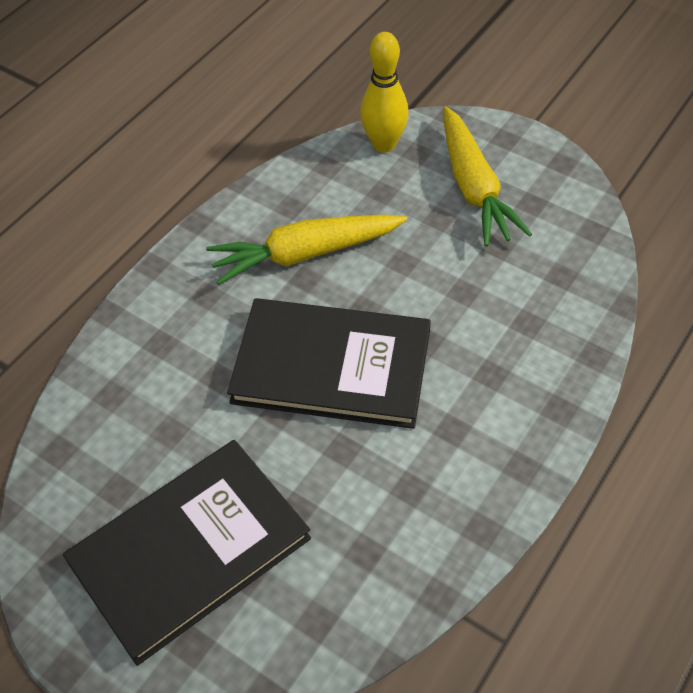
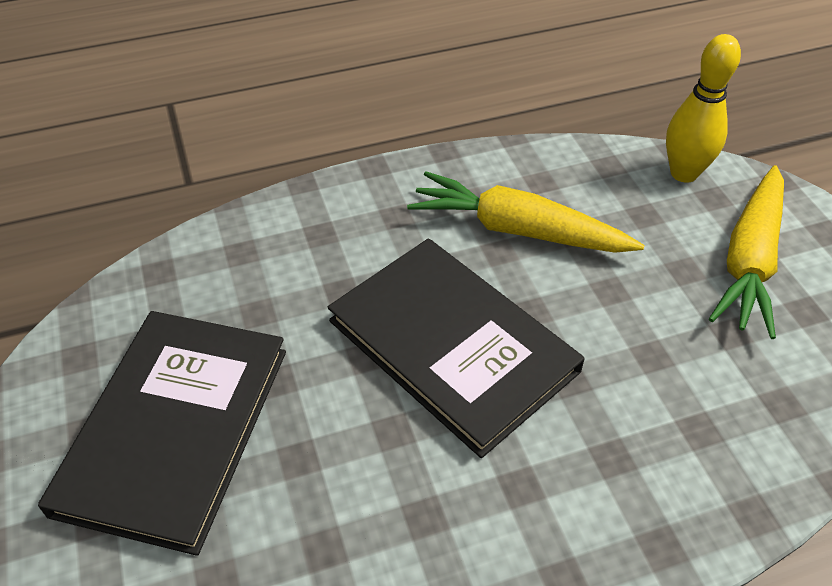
camera: 35 degrees right, 5 degrees down
black book [63,440,311,666] -> black book turned 75 degrees counterclockwise [38,311,286,556]

